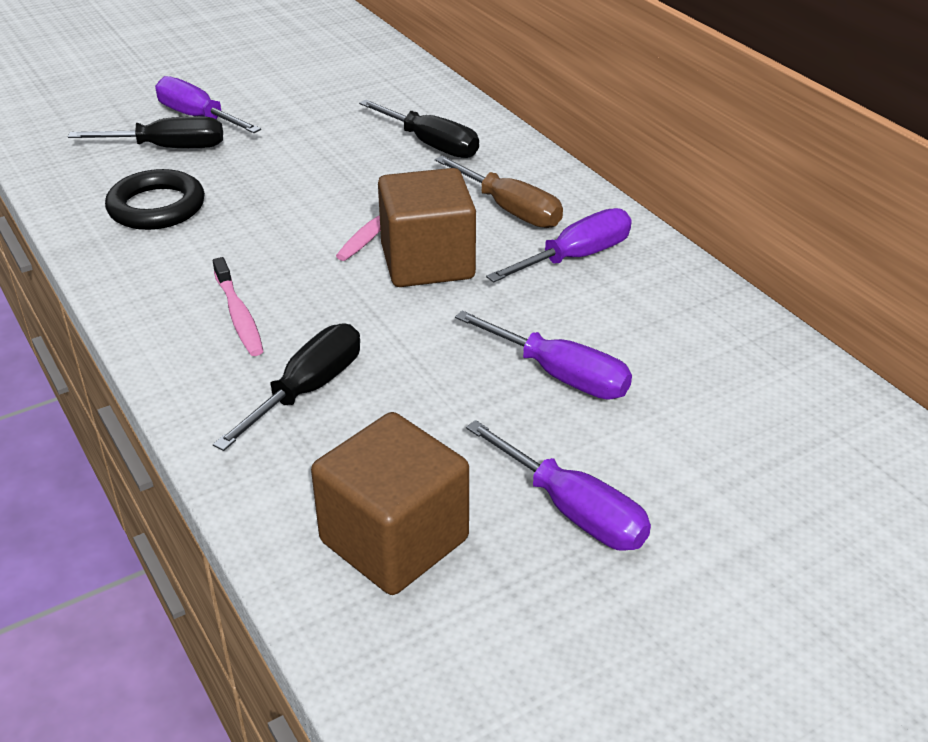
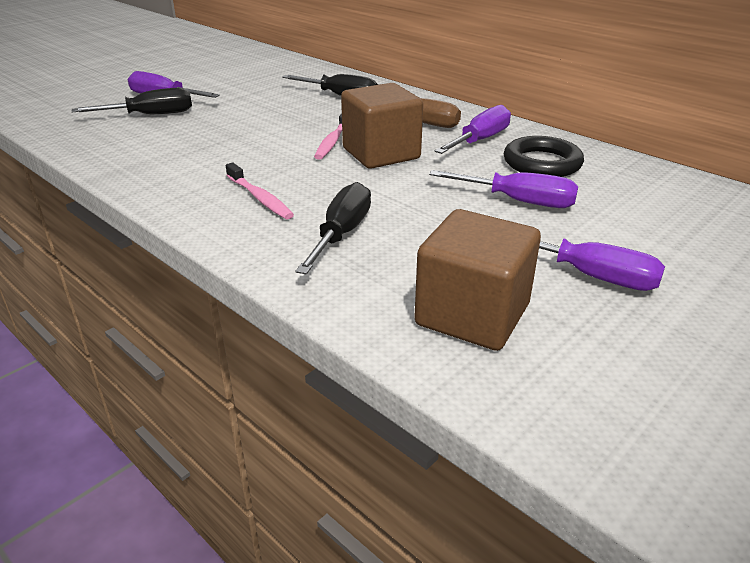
camera: 15 degrees left, 5 degrees down
black ring [105,169,205,230] -> black ring moved to [504,136,584,177]

